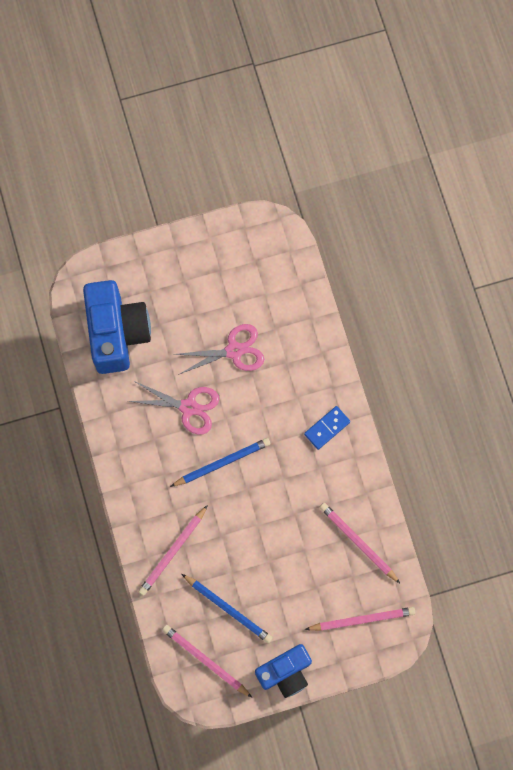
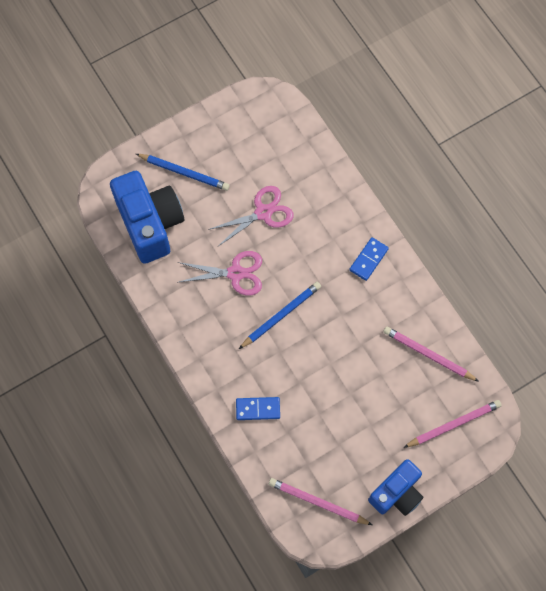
camera: 15 degrees left, 5 degrees down
pink pencil [138,505,208,596] -> blue domino [236,397,280,420]
blue pencil [182,574,273,643] -> blue pencil moved to [136,154,229,191]

